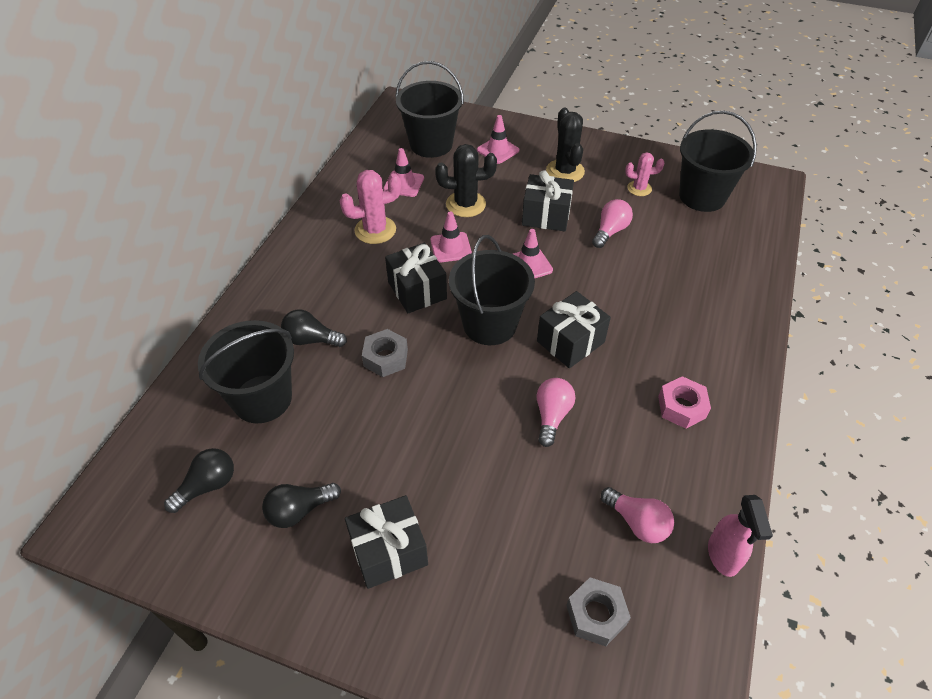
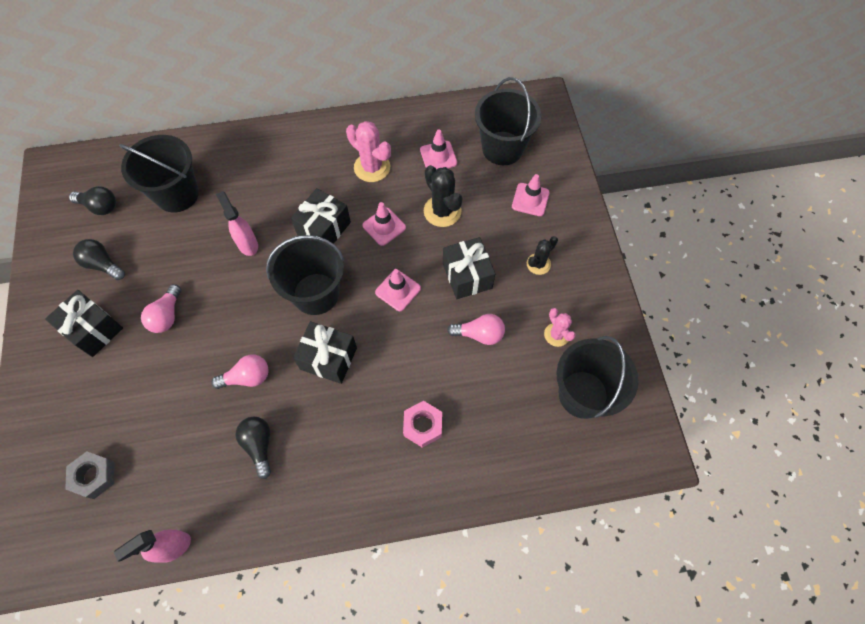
camera: 60 degrees right, 15 degrees up
black light bulb [281,309,347,347] -> black light bulb moved to [236,417,271,479]
grey nut [362,329,408,377] -> pink spray bottle [216,191,258,256]
black cactus [546,108,585,182] -> black cactus [527,236,558,275], size x0.62
pink light bulb [601,487,674,543] -> pink light bulb moved to [141,284,181,333]
pink nut [658,376,711,429] -> pink nut moved to [403,401,442,448]

